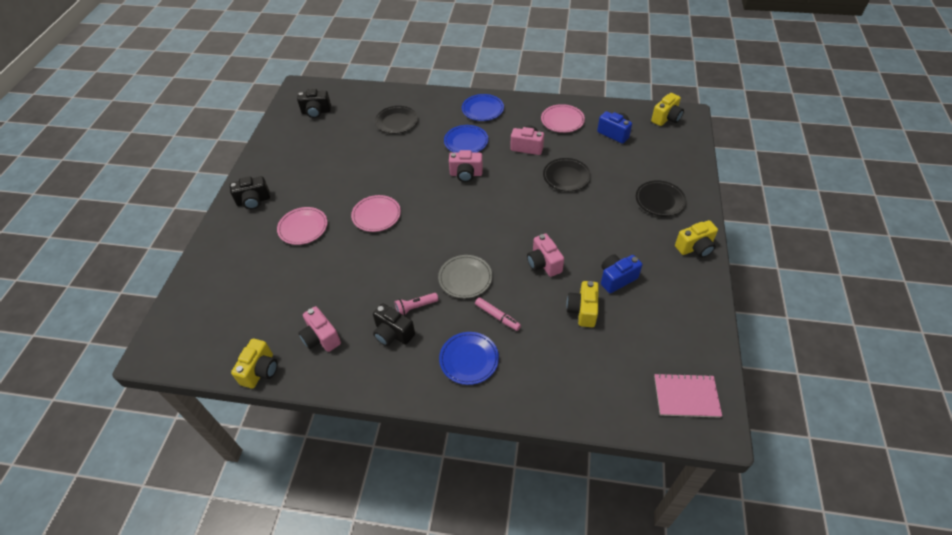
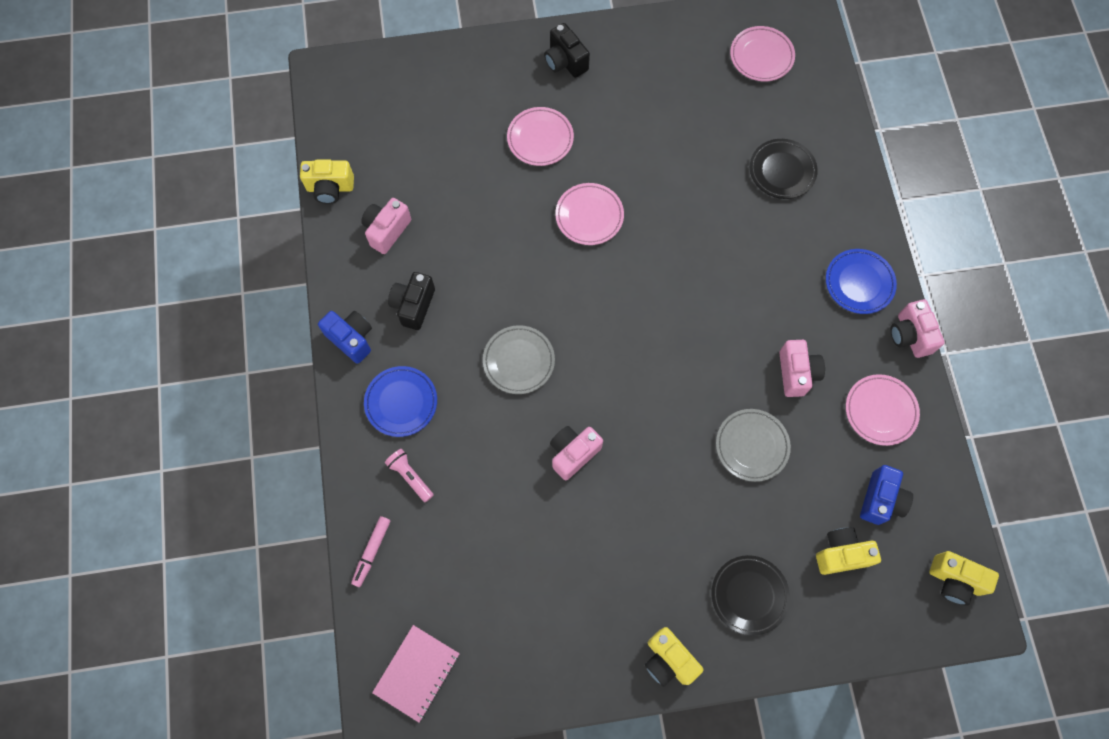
camera: 70 degrees right, 20 degrees up
black camera [297,89,331,118] -> pink plate [730,26,795,81]
pink flashlight [395,293,438,316] -> pink flashlight moved to [385,449,434,502]
blue plate [444,125,488,152] -> none
pink camera [449,150,483,182] -> pink camera moved to [891,299,945,358]
pink marker [475,297,521,331] -> pink marker moved to [351,516,390,587]
black plate [543,158,591,191] -> grey plate [716,409,791,482]
yellow camera [566,281,599,327] -> yellow camera moved to [816,527,881,575]
blue camera [601,254,642,293] -> blue camera moved to [318,311,372,364]
pink notebook [654,373,722,418] -> pink notebook turned 45 degrees clockwise [372,625,460,722]

